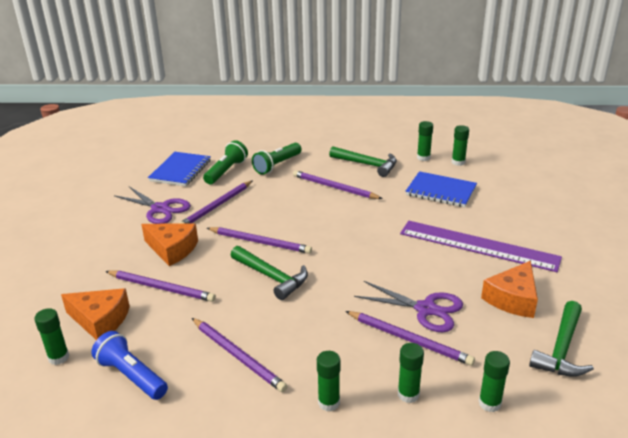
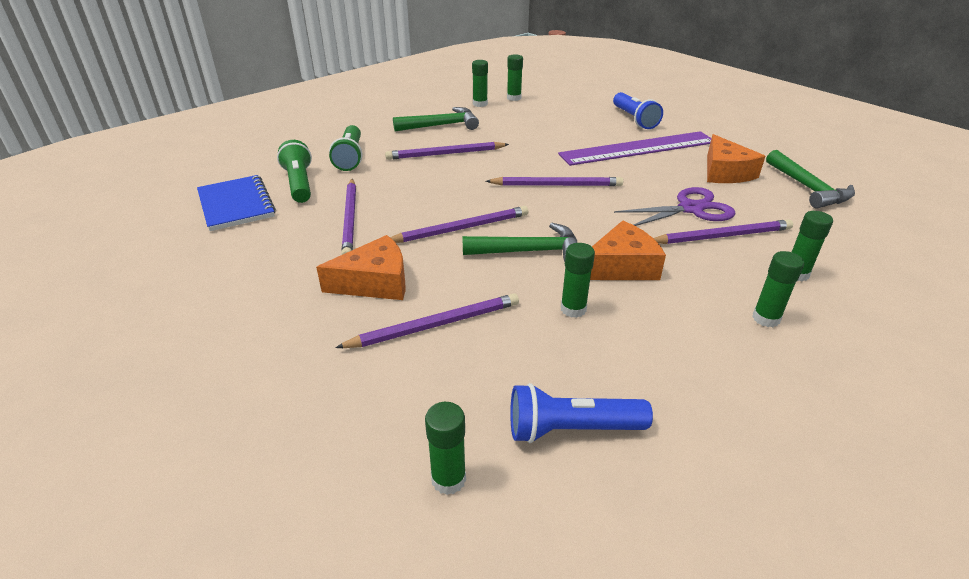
camera: 45 degrees left, 5 degrees up
orange cheese [61,288,130,340] -> orange cheese moved to [590,221,666,280]
purple scissors [114,187,191,224] -> none
purple pencil [192,318,288,392] -> purple pencil moved to [486,177,623,186]
blue notebook [405,171,477,207] -> none
green glue stick [478,351,510,412] -> green glue stick moved to [561,243,595,318]
none -> blue flashlight [613,92,663,129]

